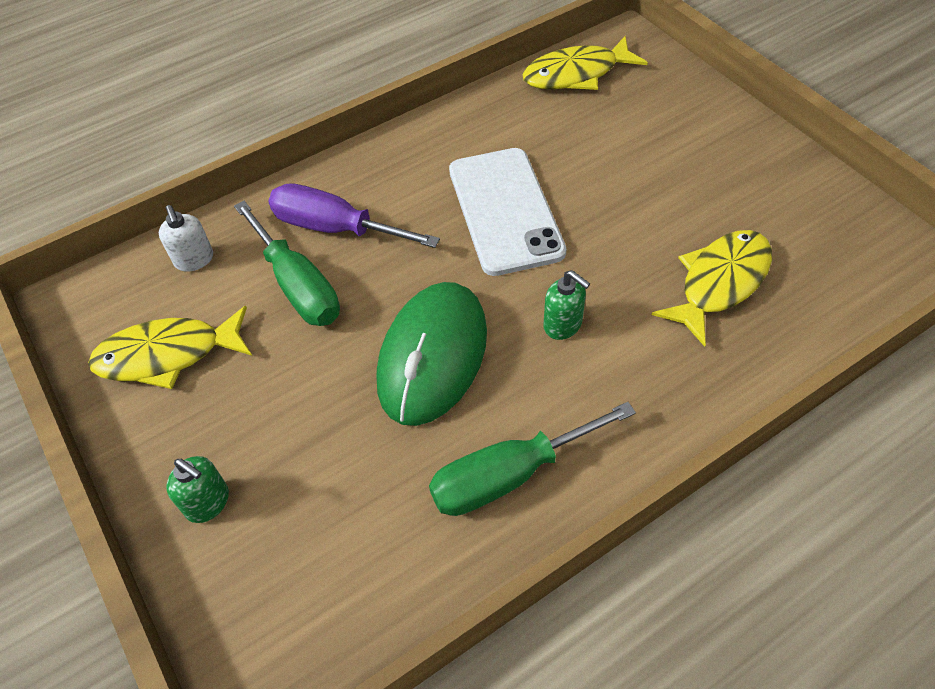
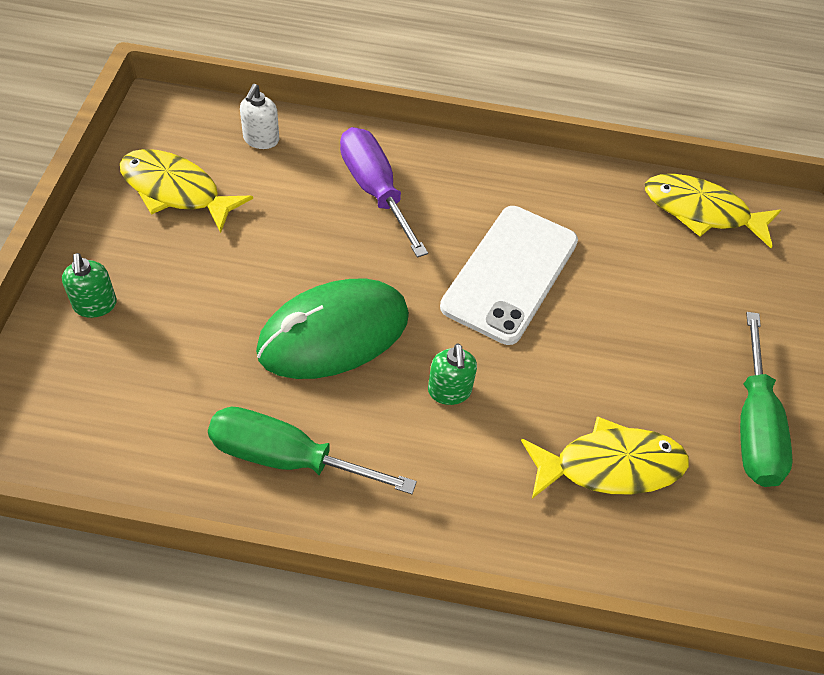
camera: 35 degrees right, 0 degrees up
green screwdriver [234,201,340,326] -> green screwdriver moved to [740,312,793,487]

